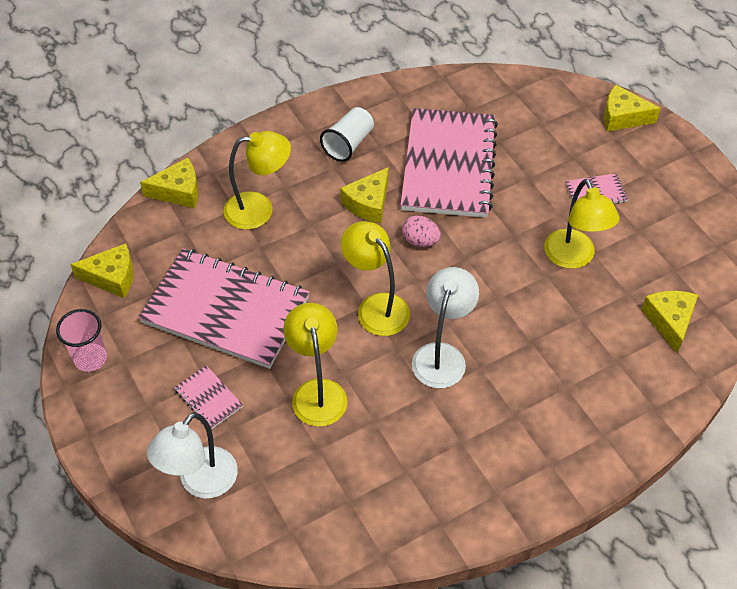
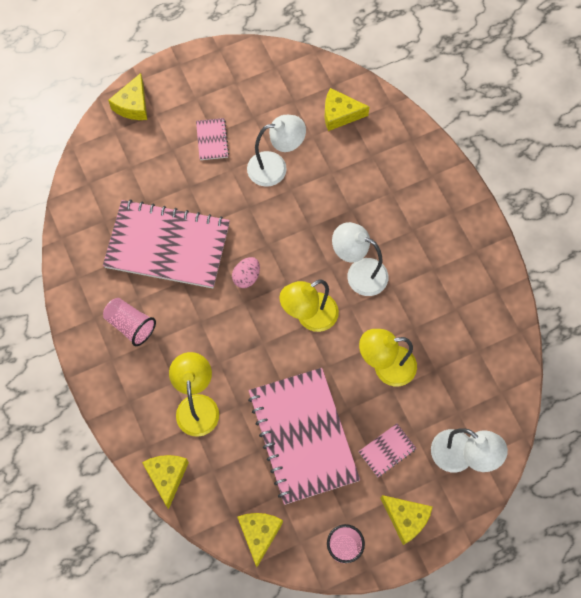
camera: 85 degrees left, 15 degrees up
pink notebook [138,248,310,369] -> pink notebook turned 45 degrees counterclockwise [248,368,360,505]
white cup [320,107,374,162] -> pink cup [103,298,156,346]
yellow cheese [340,167,389,223] -> yellow cheese moved to [380,495,432,545]
yellow lamp [544,179,620,269] -> white lamp [247,115,306,187]

